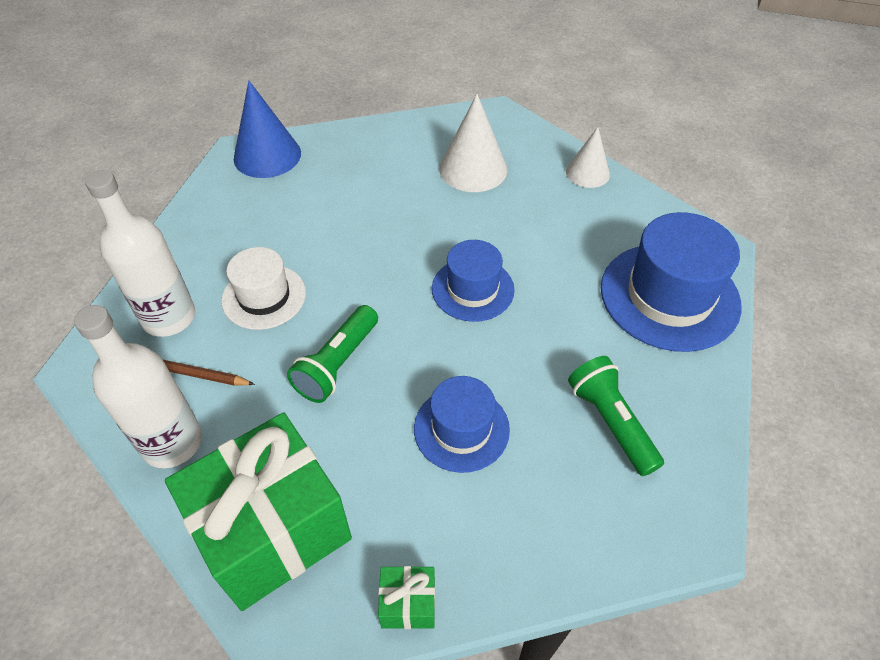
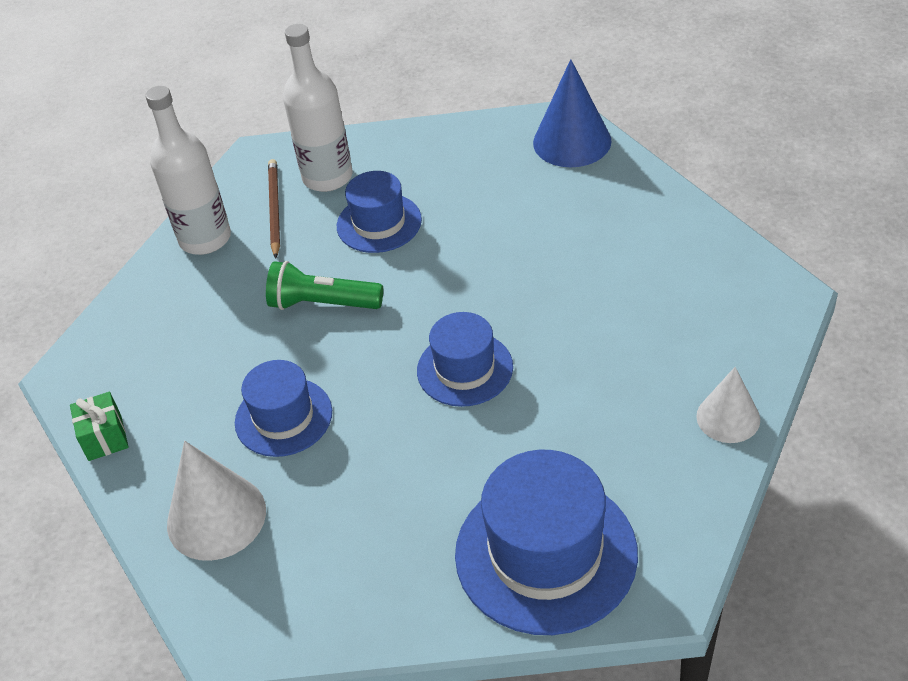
camera: 75 degrees right, 5 degrees down
green gift [165,412,352,611] -> none
white hat [221,247,306,330] -> blue hat [337,171,422,253]
white cone [439,94,507,192] -> white cone moved to [167,441,266,561]
green flashlight [568,356,664,476] -> none

